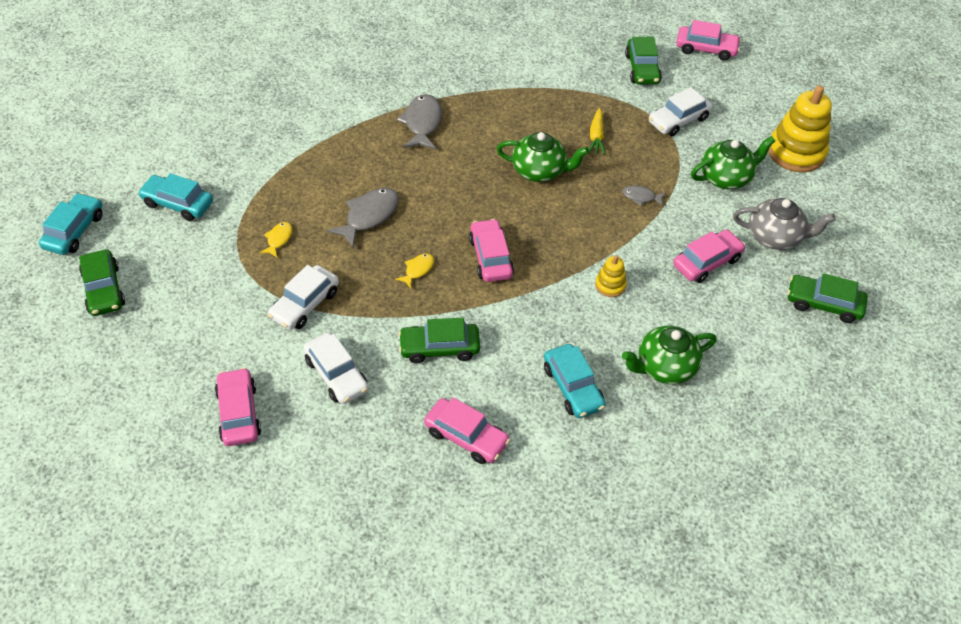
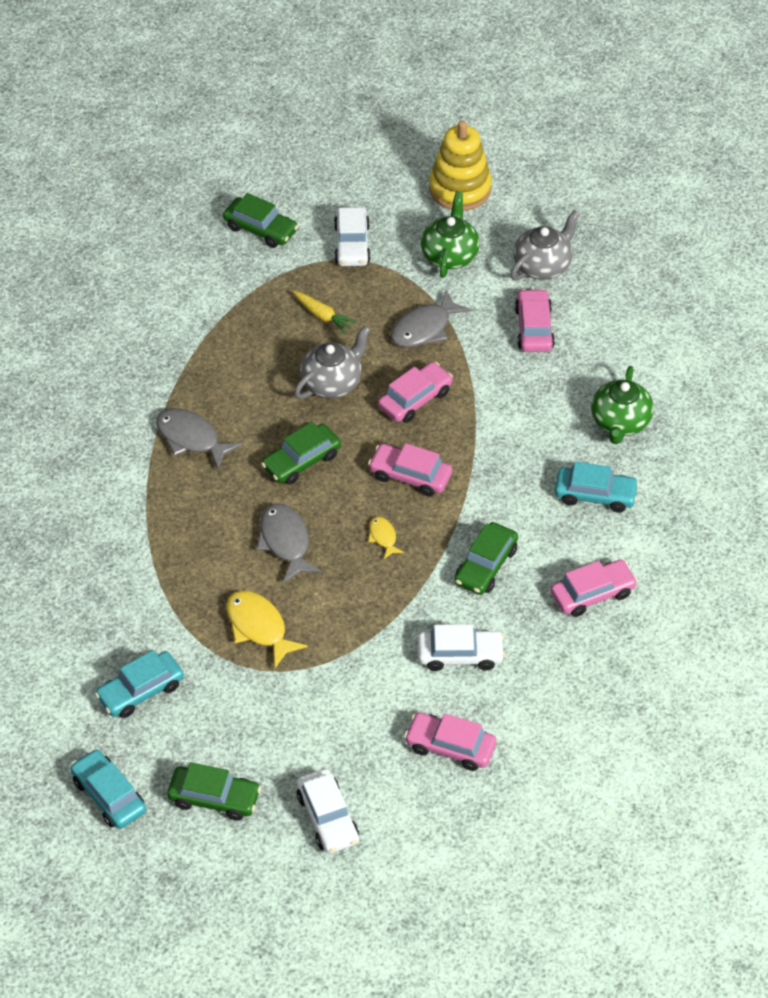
camera: 55 degrees left, 0 degrees up
yellow fish [260,222,293,257] -> yellow fish [226,591,308,668], size x1.86
white car [268,265,339,330] -> white car moved to [297,769,359,853]
green teapot [497,132,589,182] -> grey teapot [294,326,371,399]
yellow stacking toy [595,255,627,297] -> none
grey fish [622,185,666,206] -> grey fish [391,290,471,347], size x1.86
pink car [676,20,741,61] -> pink car moved to [378,362,453,423]
green car [787,273,868,323] -> green car moved to [261,422,341,485]

